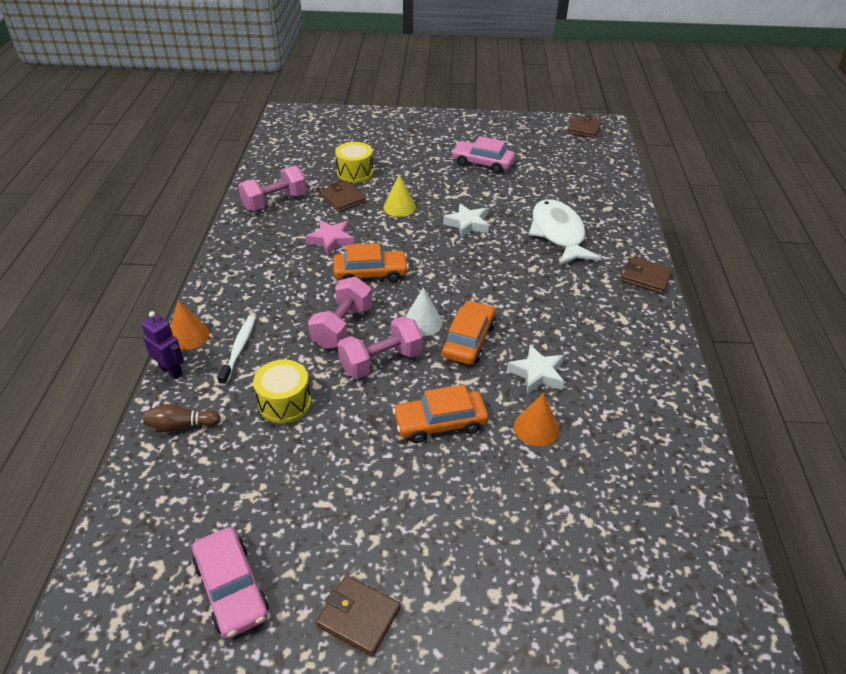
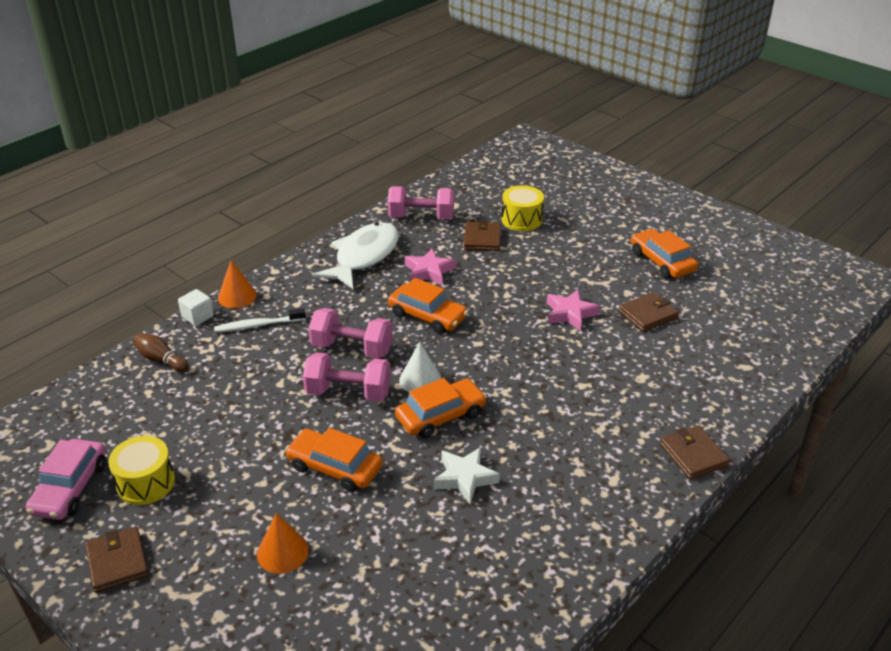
camera: 40 degrees right, 5 degrees down
purple robot [141,311,184,379] -> white cube [178,289,214,326]
white toothbrush [217,316,255,386] -> white toothbrush turned 150 degrees counterclockwise [214,308,306,332]
yellow drum [253,359,311,423] -> yellow drum moved to [108,436,175,505]
pink dumbbell [308,277,372,349] -> pink dumbbell turned 45 degrees clockwise [309,308,393,359]
yellow cone [383,174,416,217] -> none
white star [443,203,489,238] -> pink star [547,289,600,331]
pink car [452,136,515,173] -> orange car [631,229,698,278]
orange cone [514,393,559,447] -> orange cone moved to [257,513,309,574]
white fish [529,199,602,265] -> white fish moved to [313,222,399,289]
brown wallet [568,115,602,138] -> brown wallet moved to [619,292,679,332]

